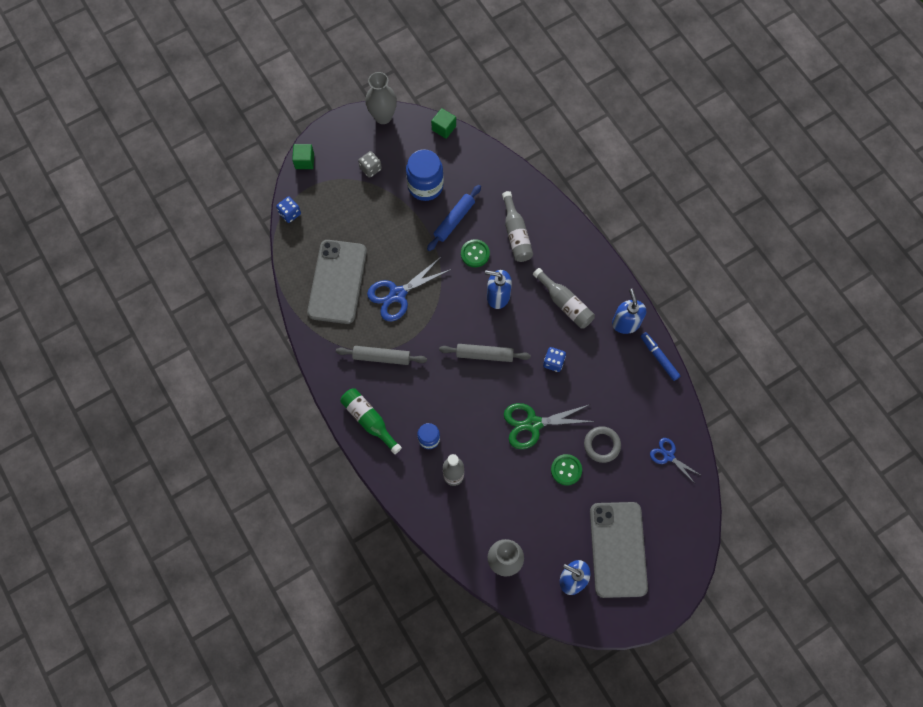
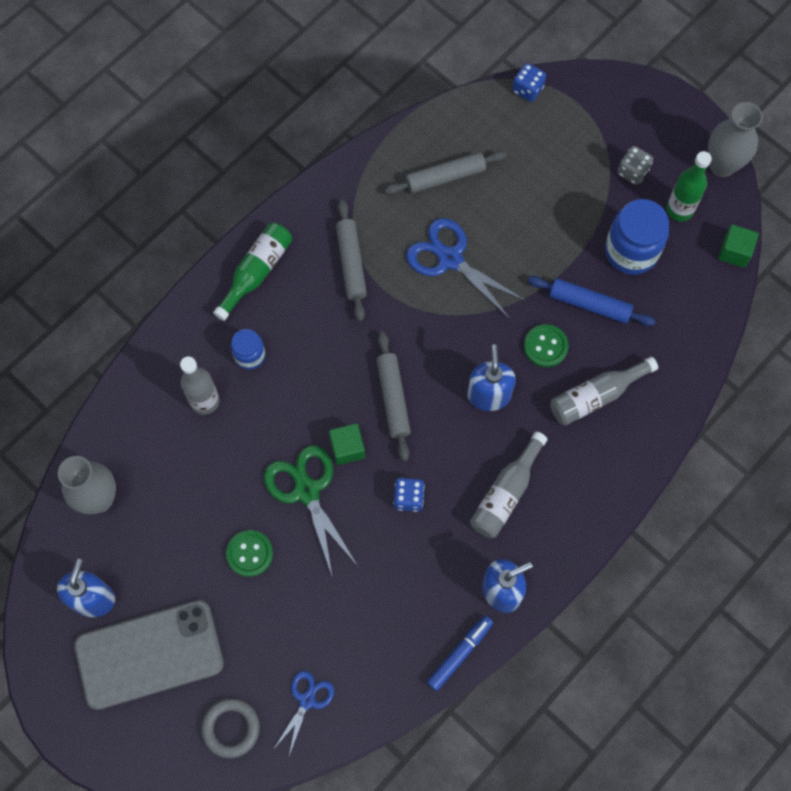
camera: 75 degrees right, 0 degrees up
green cube [292,144,314,169] -> green cube moved to [329,423,365,465]
grey phone [307,240,367,324] -> grey rolling pin [384,151,507,195]
grey ring [584,426,621,463] -> grey ring moved to [201,698,260,758]
none -> green bottle [666,151,712,222]

